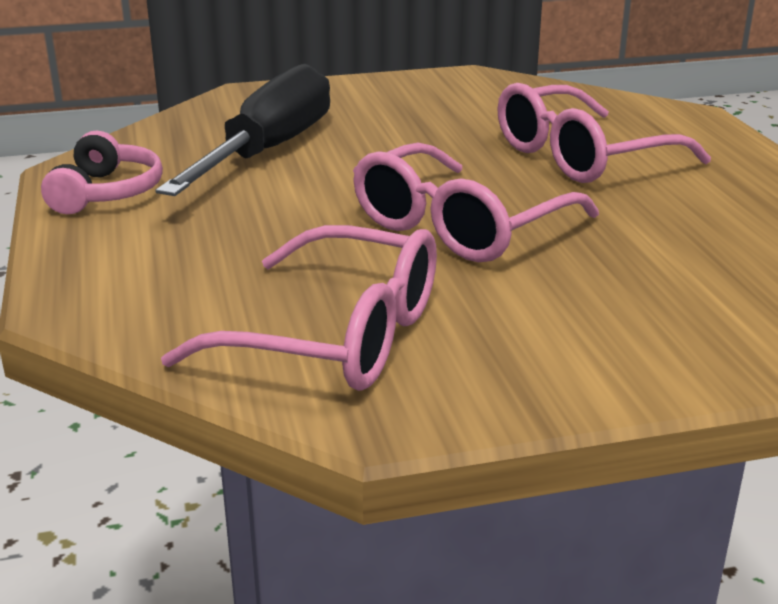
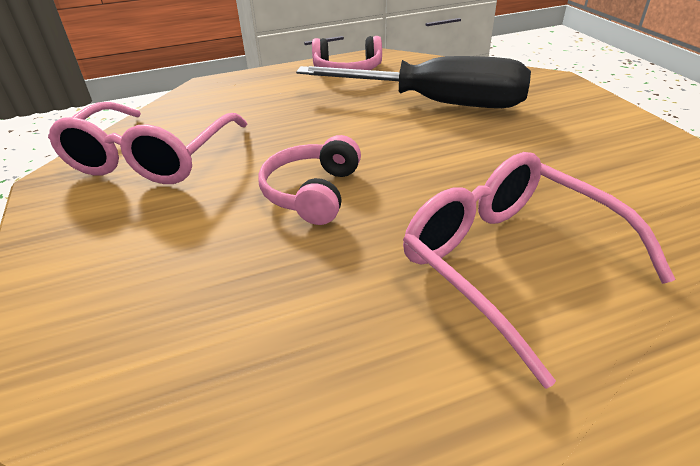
camera: 85 degrees right, 10 degrees up
pink glasses [353,143,599,262] -> pink headphones [259,135,361,225]

